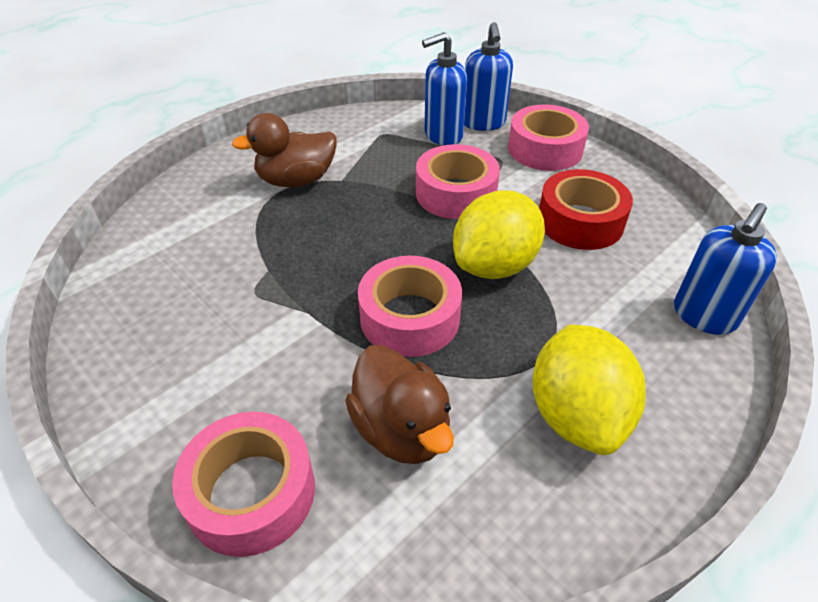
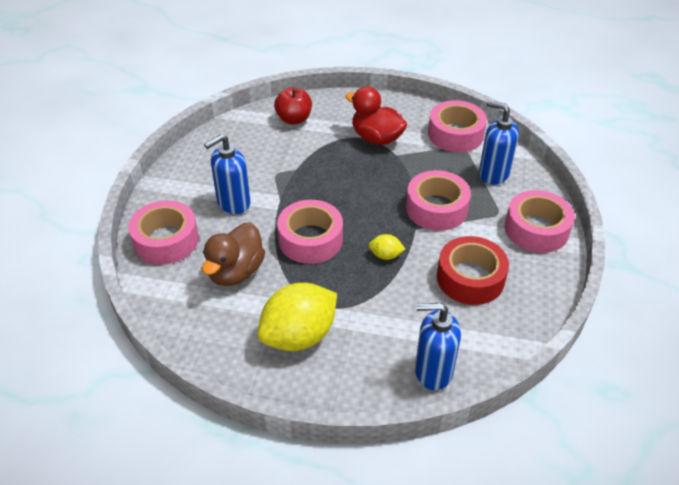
camera: 55 degrees right, 0 degrees up
brown duck [232,113,337,187] -> red duck [345,86,407,145]
yellow lemon [453,190,545,279] -> yellow lemon [369,234,405,260], size x0.44
blue soap dispenser [464,22,513,131] -> blue soap dispenser moved to [204,134,251,214]
none -> red apple [274,87,312,125]
none -> pink tape [428,100,487,152]

